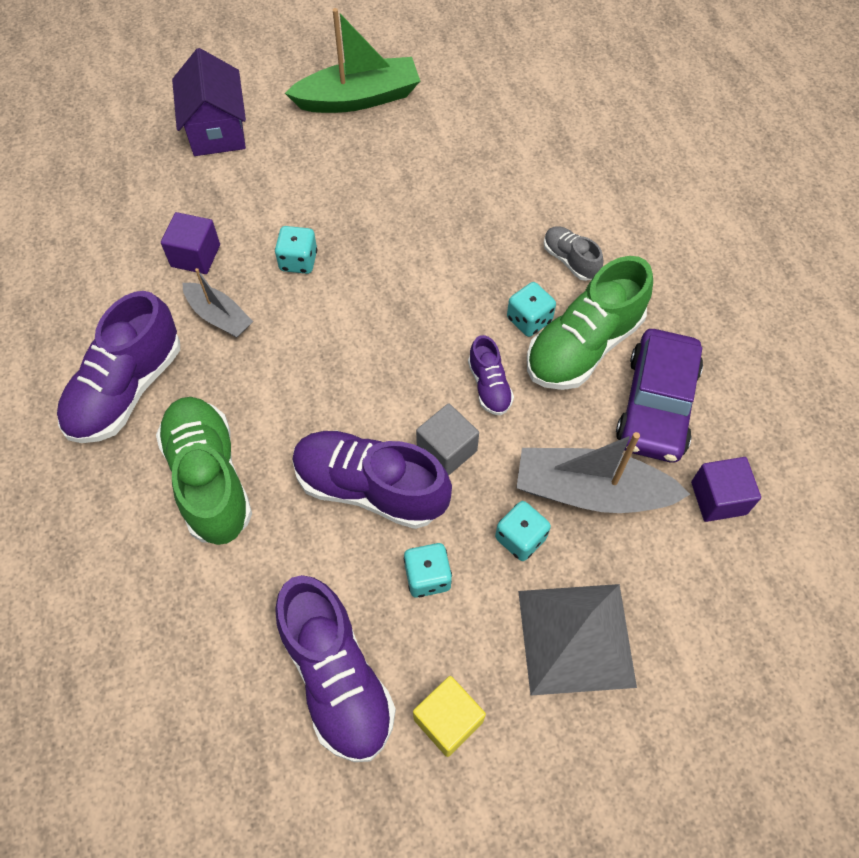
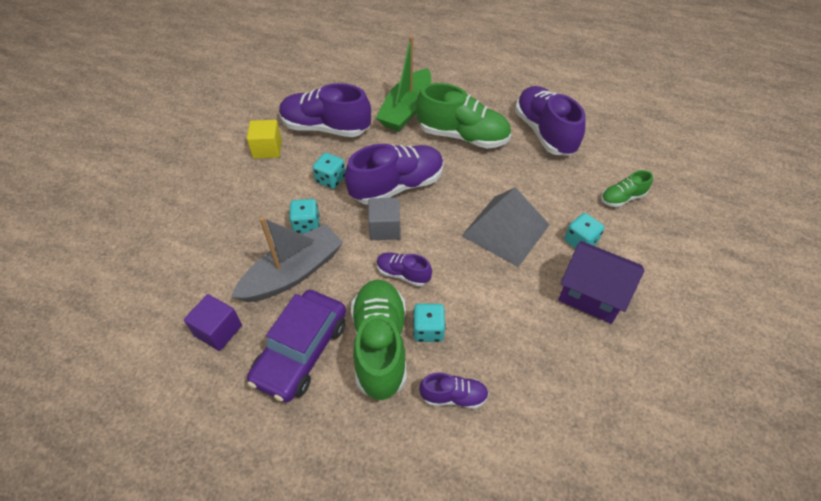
camera: 130 degrees right, 10 degrees down
purple cube [161,212,220,274] -> green shoe [601,170,653,207]
purple house [172,48,246,156] -> purple house moved to [558,241,645,324]
grey boat [182,268,253,338] -> none
green boat [285,8,420,113] -> green boat moved to [376,36,431,132]
grey pyramid [518,584,637,695] -> grey pyramid moved to [462,187,550,267]
grey shoe [544,226,603,281] -> purple shoe [419,372,489,409]
purple car [616,329,703,463] -> purple car turned 120 degrees counterclockwise [247,290,346,403]

